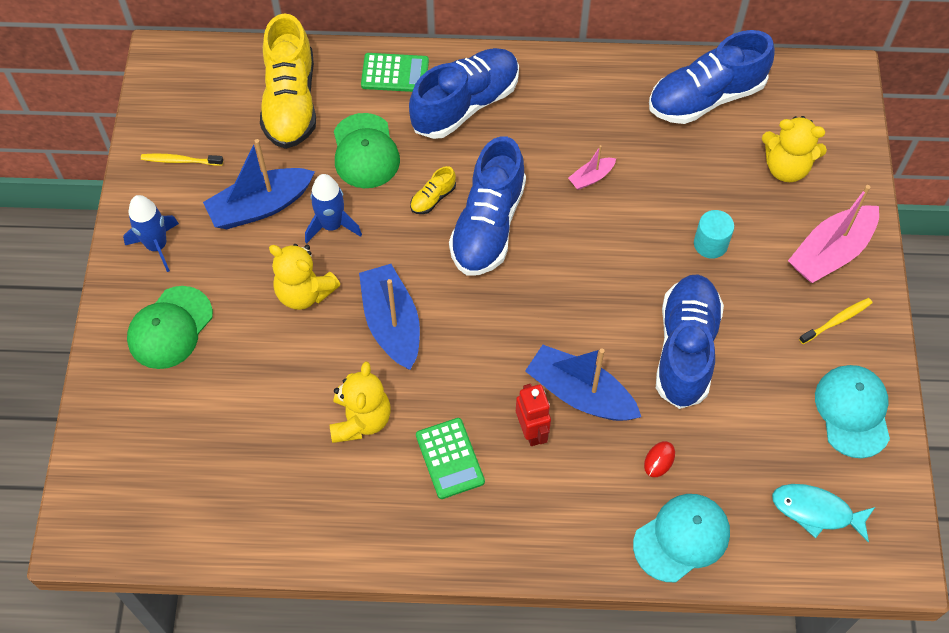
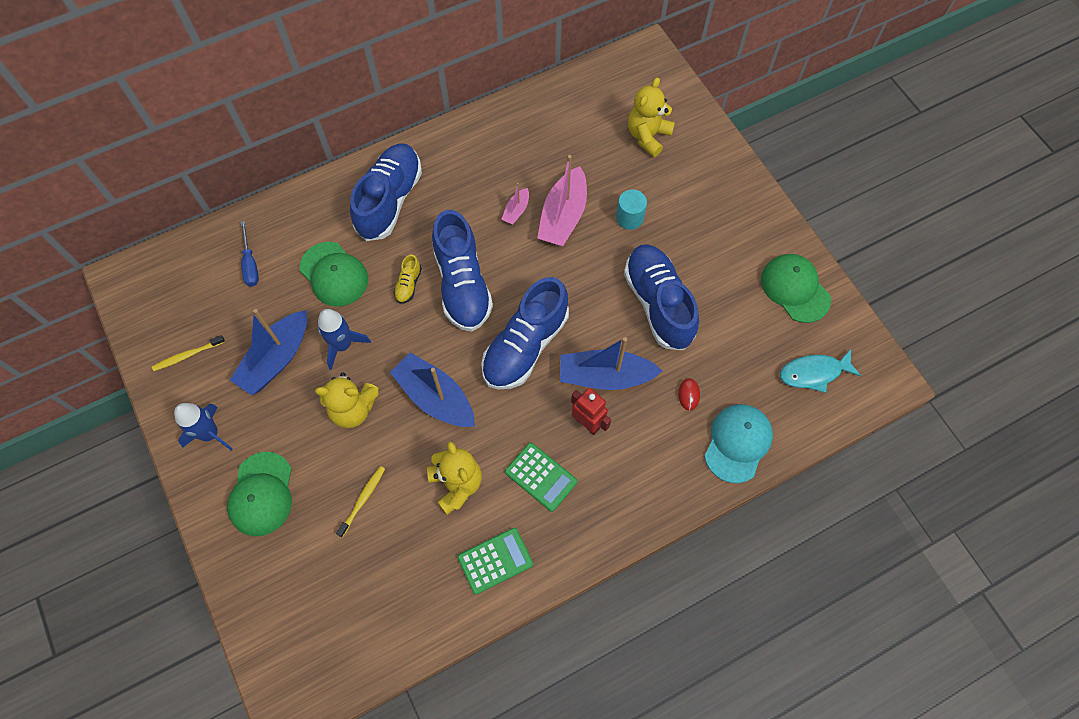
camera: 30 degrees left, 5 degrees up
yellow shoe [260,13,316,149] -> blue screwdriver [241,221,259,286]
green calculator [361,53,429,92] -> green calculator moved to [458,528,533,594]
blue shoe [649,30,775,124] -> blue shoe moved to [481,277,569,390]
yellow teddy bear [762,116,827,182] -> yellow teddy bear turned 135 degrees clockwise [628,77,675,157]
pink boat [788,185,879,283] -> pink boat moved to [537,155,587,246]
yellow toothbrush [799,298,872,344] -> yellow toothbrush moved to [336,466,385,538]
turquoise cap [815,365,890,458] -> green cap [761,254,831,323]

